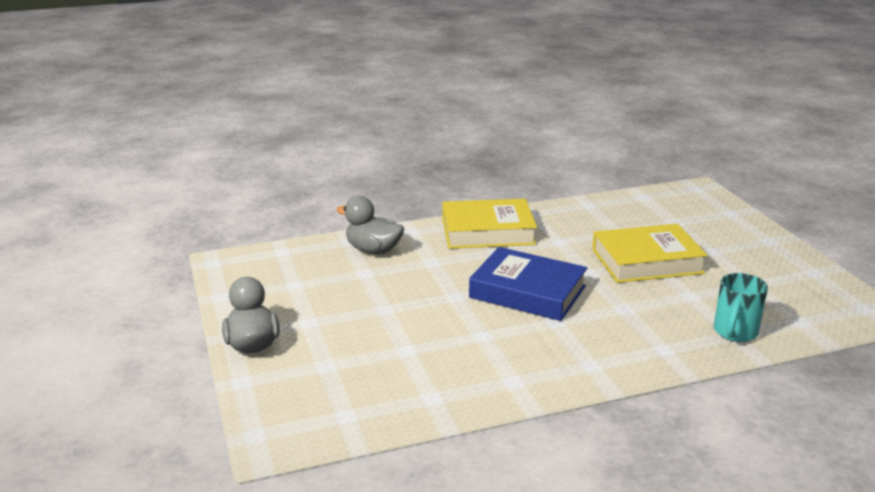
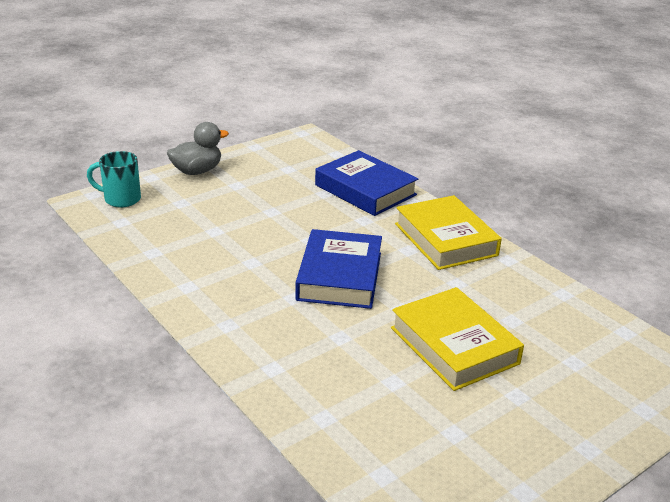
camera: 70 degrees right, 5 degrees up
grey duck [336,196,404,254] -> blue book [315,150,418,216]
turquoise mug [714,273,768,342] -> turquoise mug moved to [87,151,141,208]

